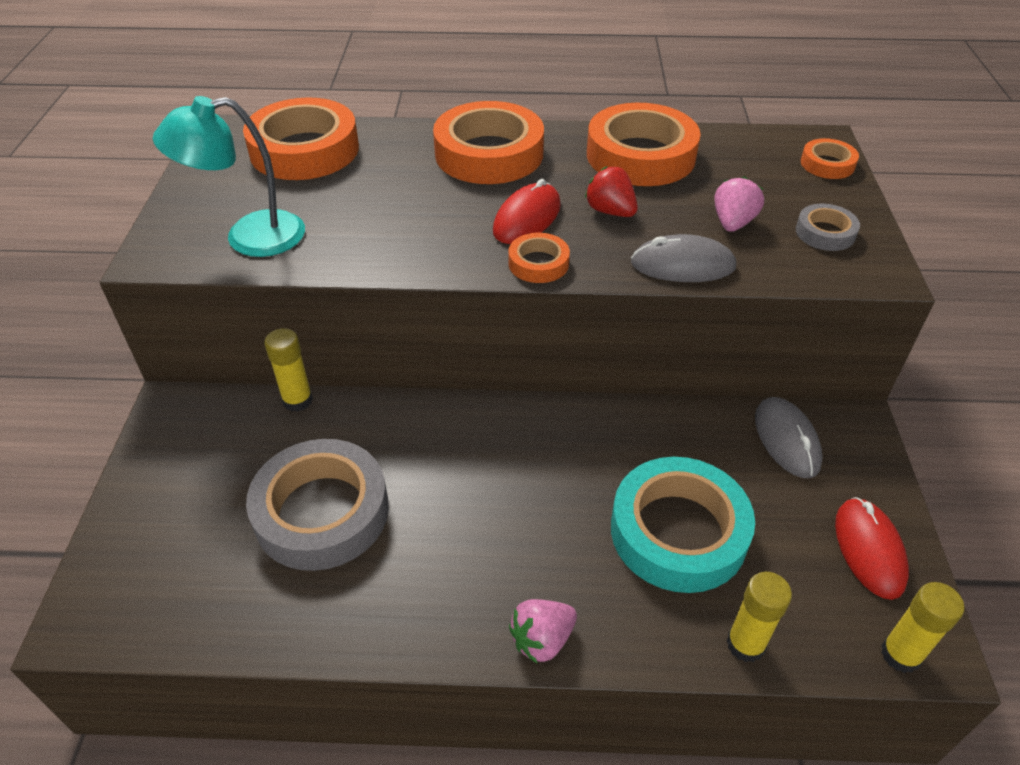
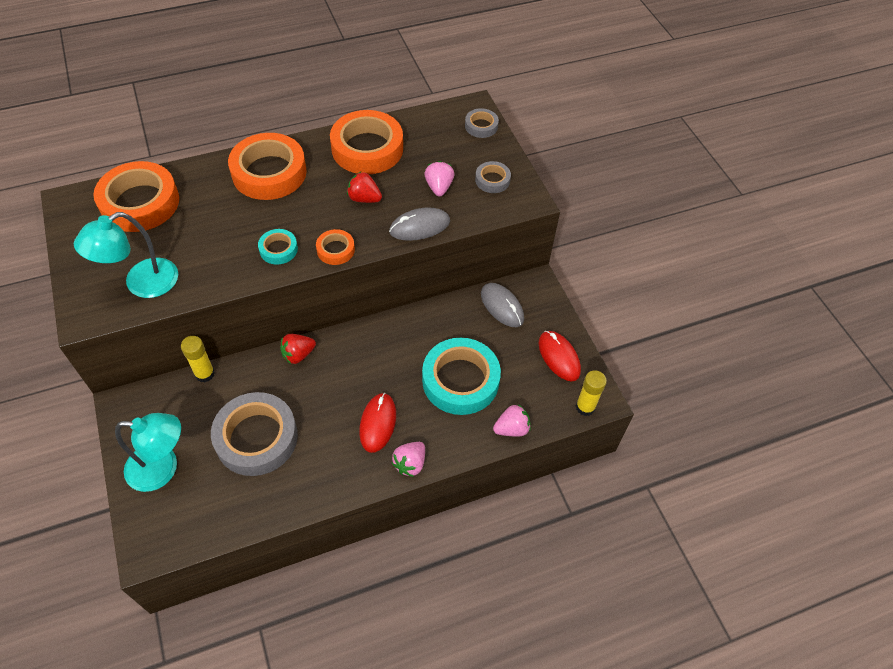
camera: 25 degrees left, 10 degrees up
red mouse [493,179,561,244] -> red mouse moved to [359,393,396,453]
yellow glue stick [727,572,792,662] -> pink strawberry [493,404,531,437]
orange tape [801,138,859,179] -> grey tape [465,108,499,138]
none -> turquoise lamp [115,413,181,492]
none -> turquoise tape [258,229,298,265]
none -> red strawberry [280,334,316,364]

